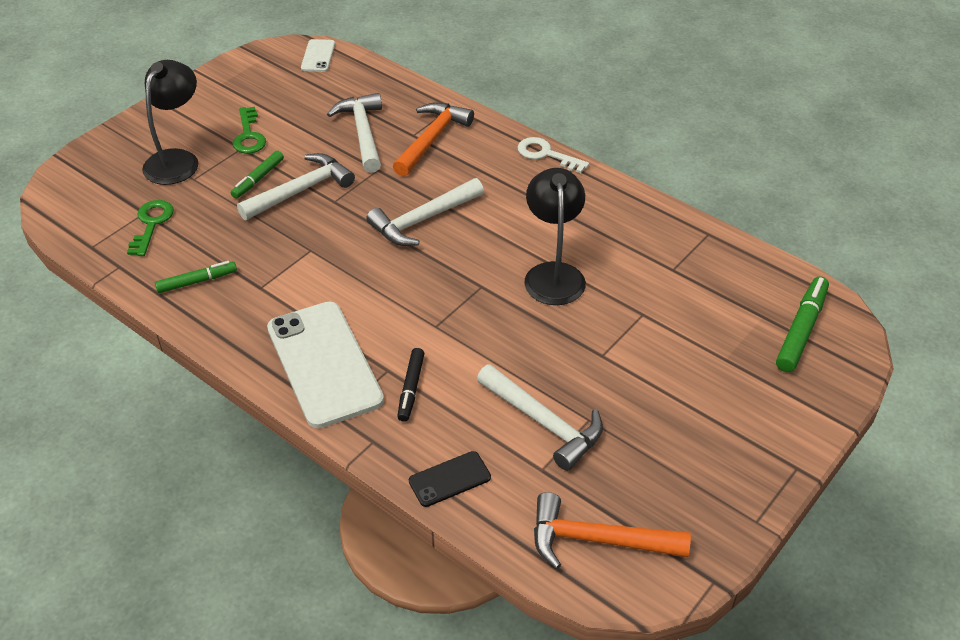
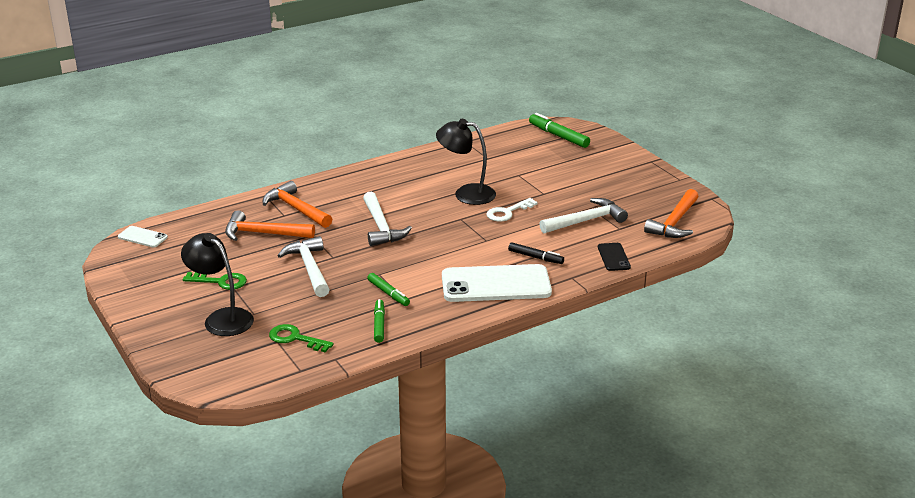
camera: 70 degrees left, 15 degrees down
green marker [231,151,284,199] -> green marker moved to [367,273,410,306]
white hammer [327,93,382,173] -> orange hammer [225,210,315,241]
white key [518,137,589,173] -> white key moved to [486,198,538,222]

